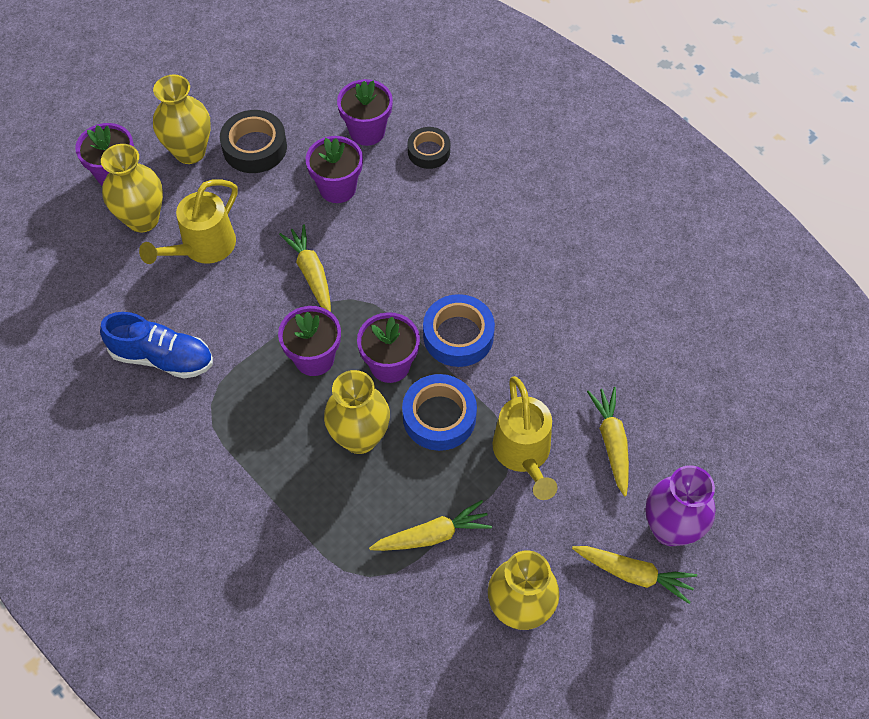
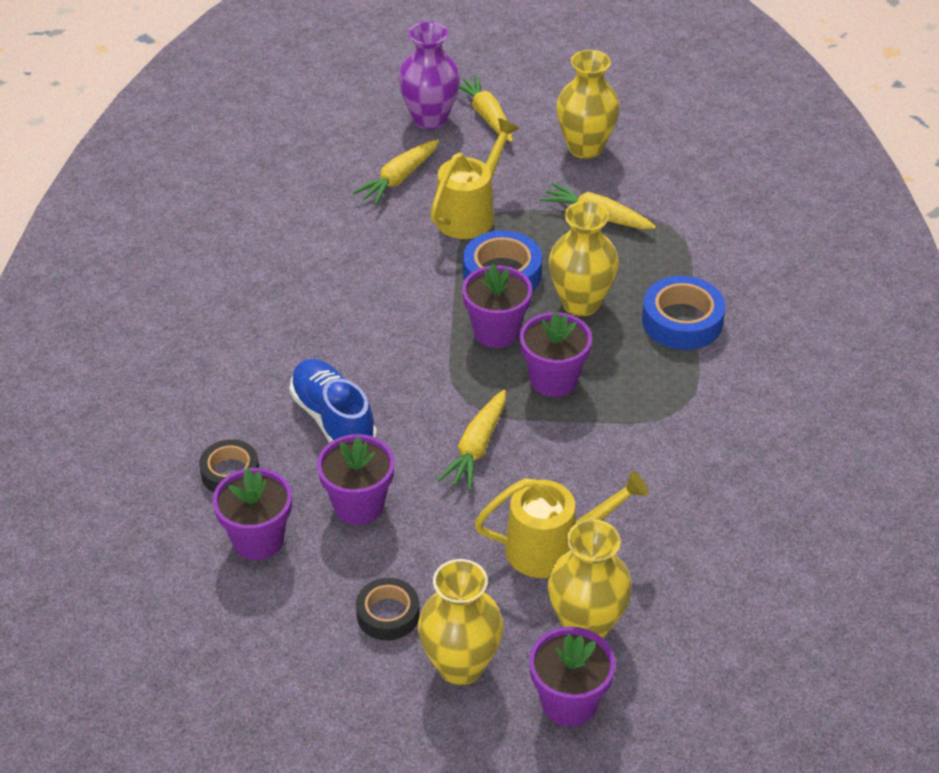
camera: 135 degrees left, 15 degrees down
blue shoe [100,312,213,379] -> blue shoe moved to [289,359,377,443]
black tape [220,110,287,173] -> black tape [356,578,420,640], size x0.66
blue tape [423,294,495,367] -> blue tape moved to [642,276,725,350]

